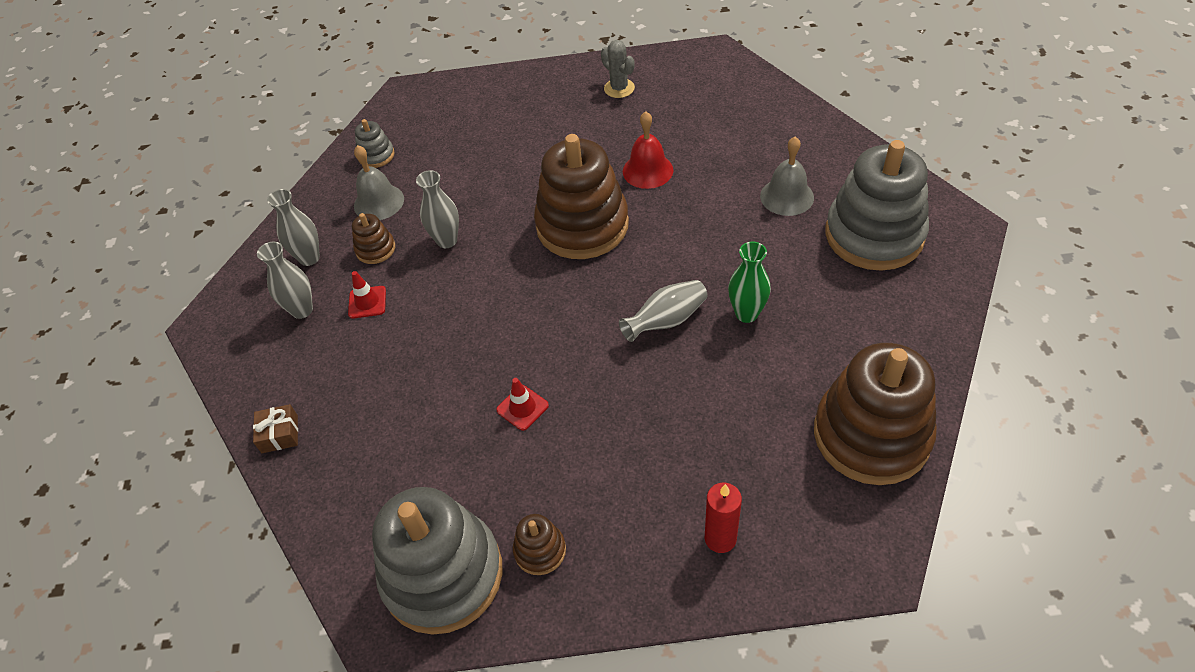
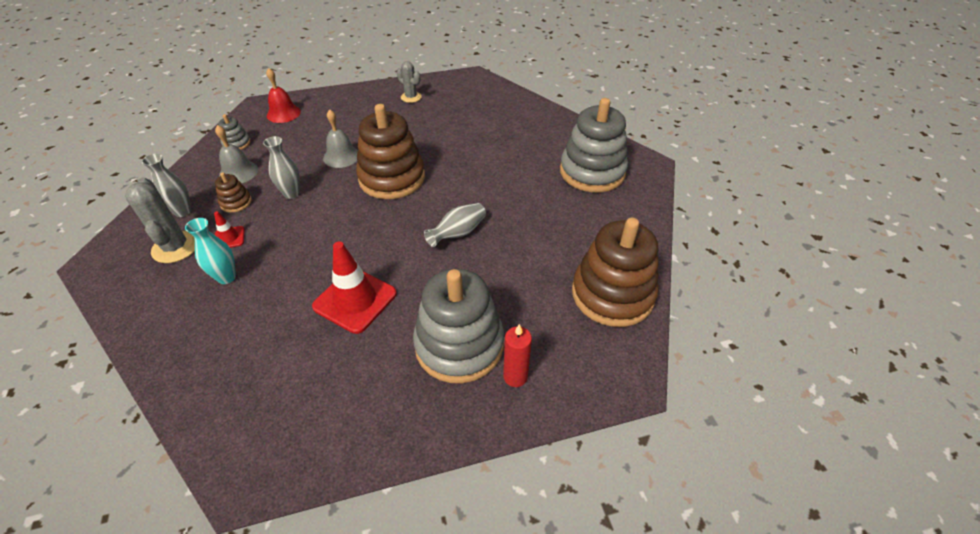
camera: 15 degrees left, 5 degrees down
brown gift [253,404,298,453] -> none
grey vase [257,242,313,319] -> grey cactus [125,177,195,263]
grey stacking toy [372,487,502,635] -> grey stacking toy moved to [413,269,504,383]
red traffic cone [496,378,549,431] -> red traffic cone [312,242,397,334], size x2.06
brown stacking toy [513,514,566,575] -> none
red bell [623,111,674,189] -> red bell moved to [266,68,301,123]
green vase [728,242,771,323] -> none
grey bell [760,137,814,216] -> grey bell moved to [323,109,358,168]
none -> turquoise vase [185,218,236,284]

